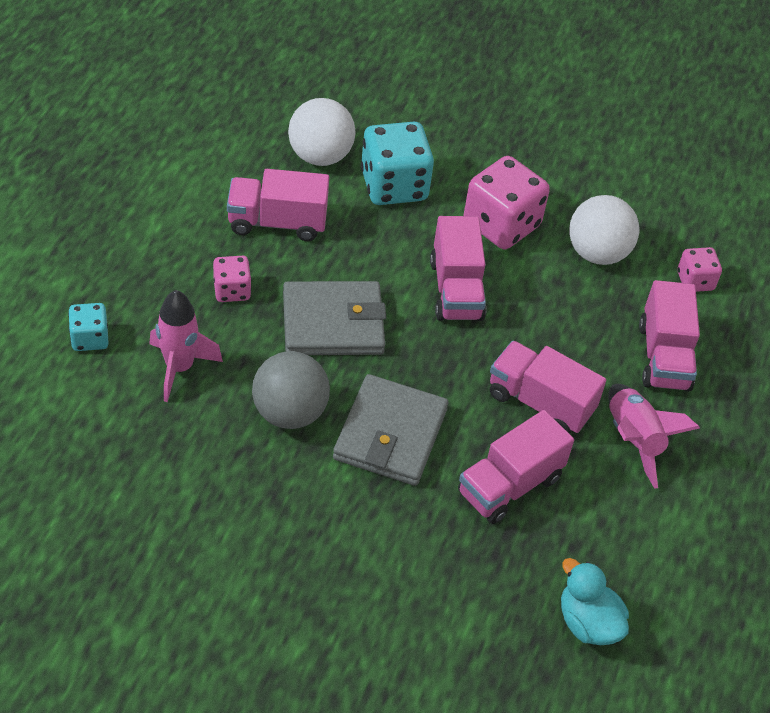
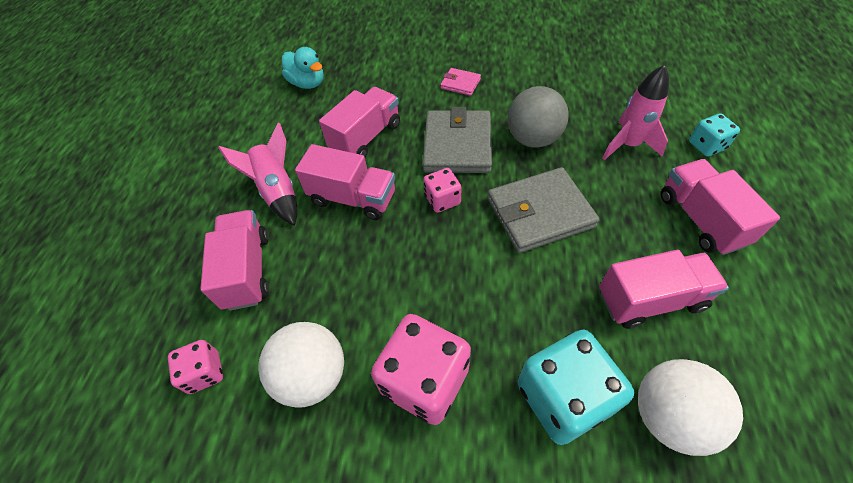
camera: 175 degrees right, 5 degrees up
pink dice [213,256,251,302] -> pink dice moved to [423,168,461,213]
pink truck [430,216,486,321] -> pink truck moved to [661,159,780,255]
none -> pink wallet [440,68,481,96]

